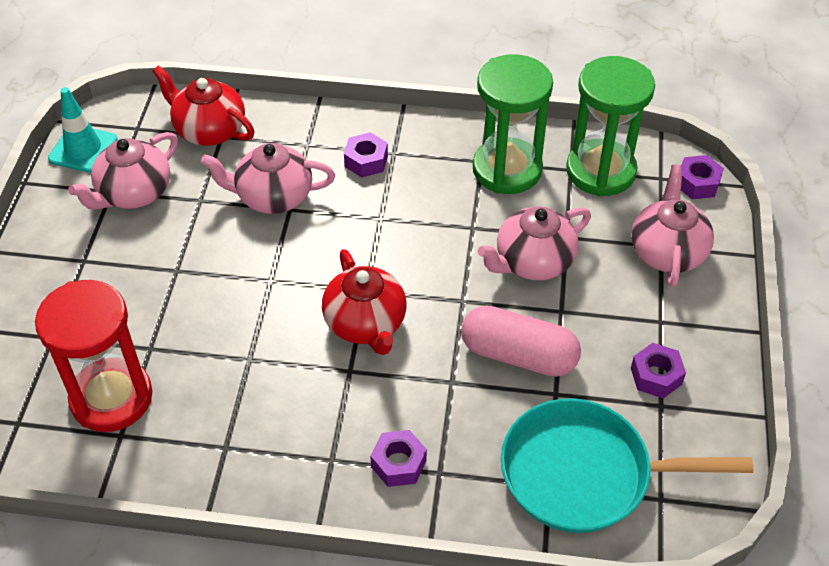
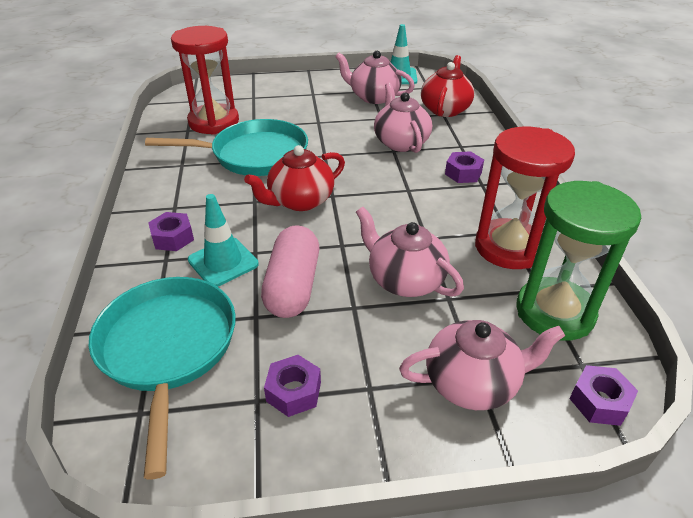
camera: 75 degrees right, 10 degrees down
green hourglass [473,54,553,194] -> red hourglass [475,127,575,269]
none -> turquoise pan [145,119,308,176]
none -> turquoise traffic cone [188,194,259,287]

